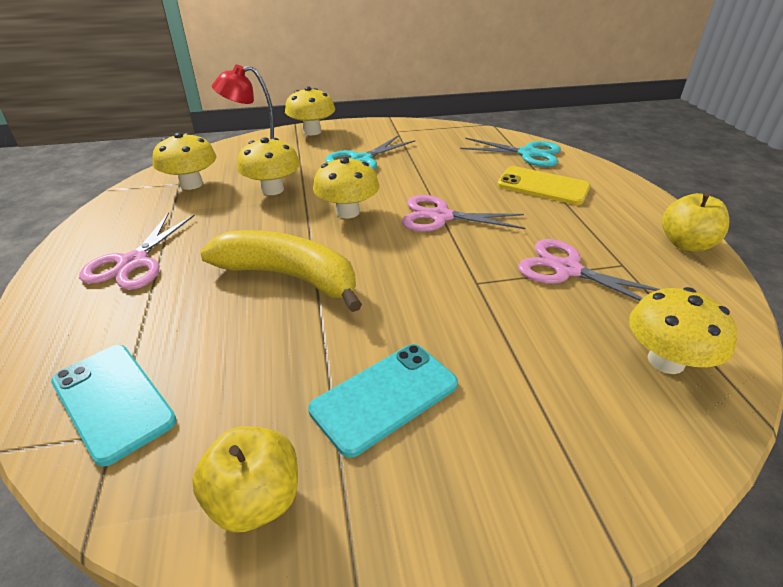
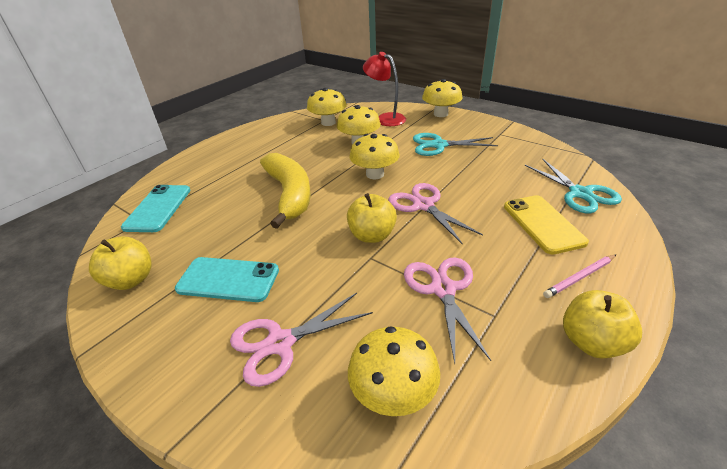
camera: 50 degrees right, 0 degrees up
pink scissors [79,212,195,290] -> pink scissors moved to [230,293,373,387]
none -> yellow apple [347,193,397,243]
none -> pink pencil [543,255,616,298]

